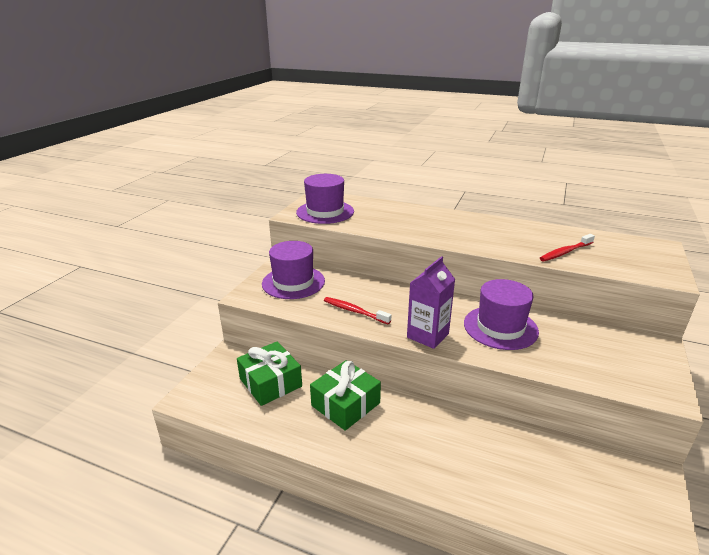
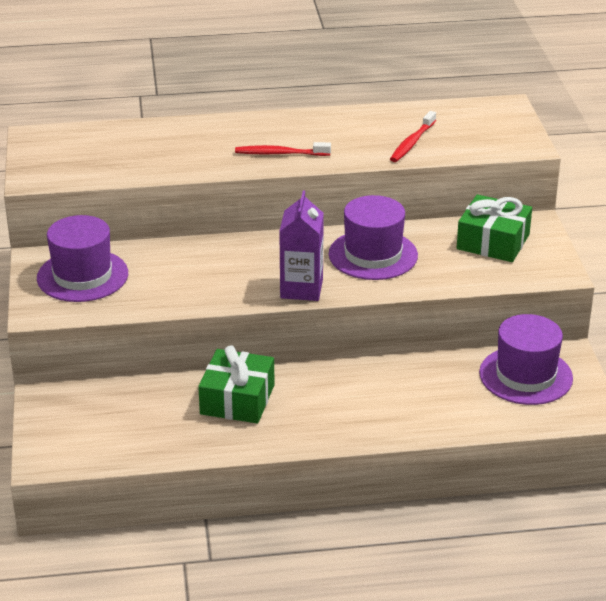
camera: 30 degrees left, 5 degrees up
green gift [237,342,302,406] -> green gift moved to [457,194,532,262]
purple hat [296,174,354,224] -> purple hat moved to [479,314,573,405]
red toothbrush [324,297,391,324] -> red toothbrush moved to [235,142,331,156]

